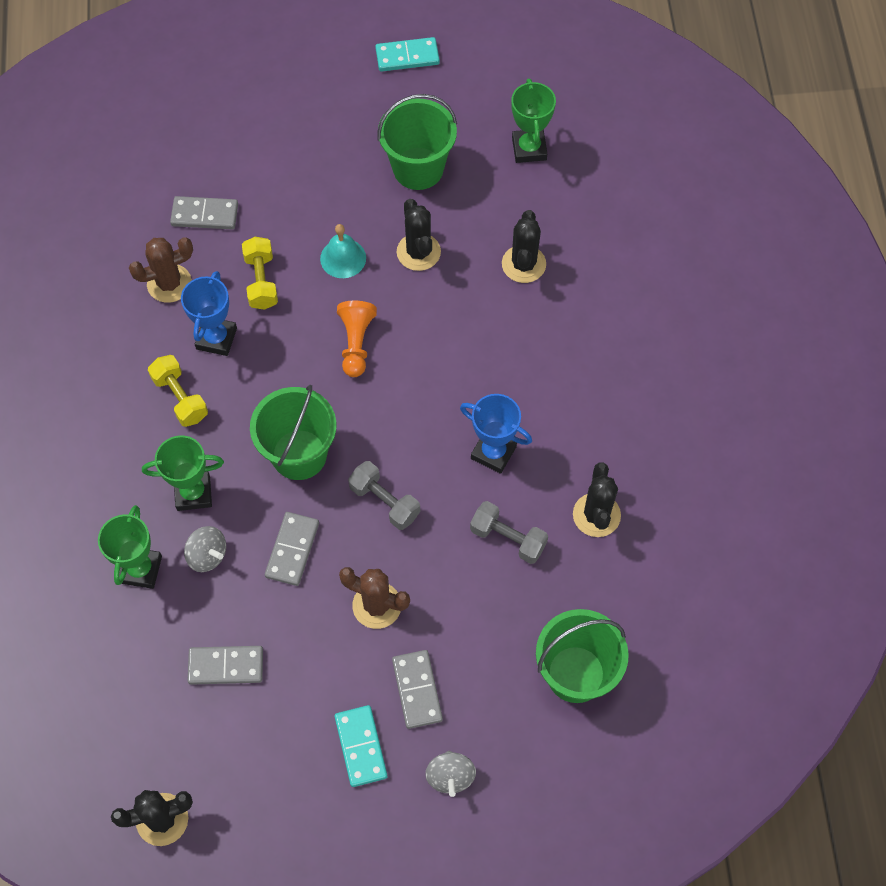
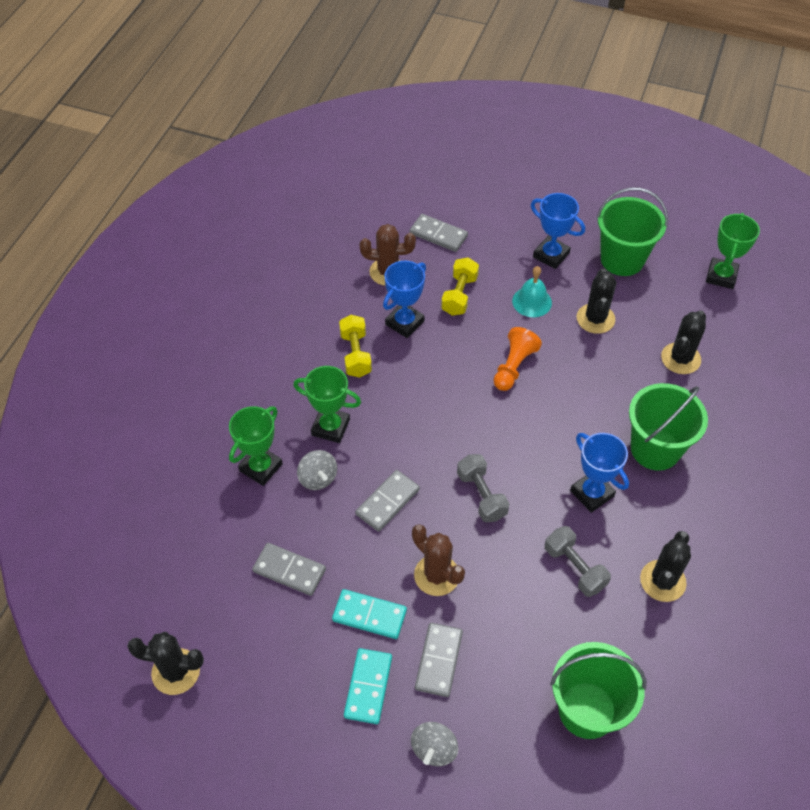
camera: 25 degrees right, 10 degrees down
green bucket [250,385,337,480] -> green bucket moved to [629,383,708,471]
turquoise domino [375,37,440,72] -> turquoise domino moved to [332,589,407,639]
none -> blue trophy [531,193,585,269]

